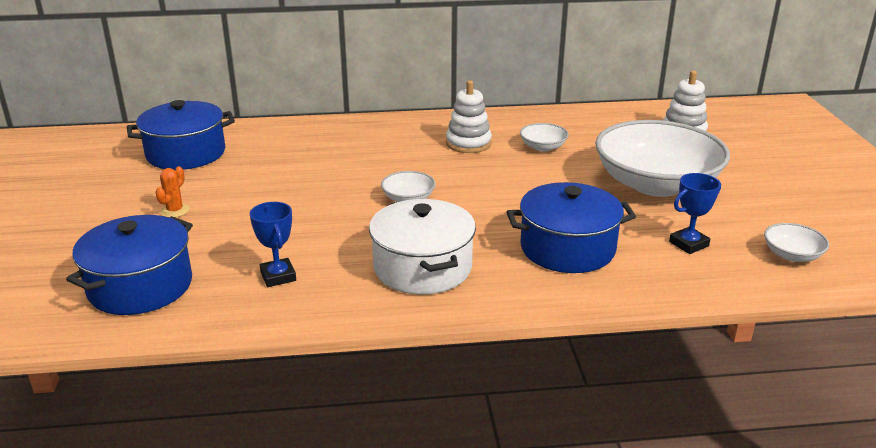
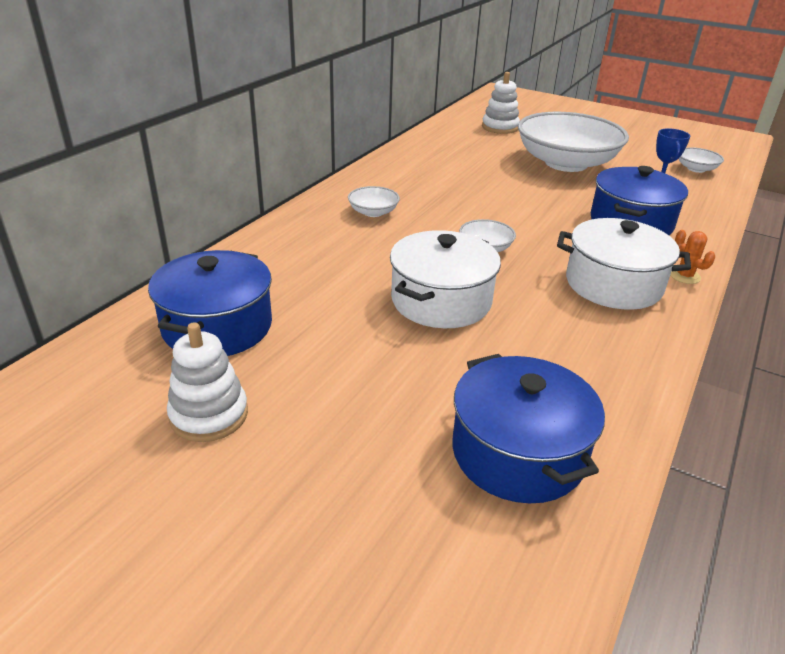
camera: 55 degrees left, 5 degrees up
orange cactus [155,166,190,218] -> orange cactus moved to [670,230,715,284]
blue trophy [250,202,296,287] -> none
white stacking toy [446,80,492,153] -> white stacking toy moved to [167,322,248,442]
white bowl [520,123,569,152] -> white bowl moved to [348,186,400,217]
none -> white pot [390,230,501,328]

